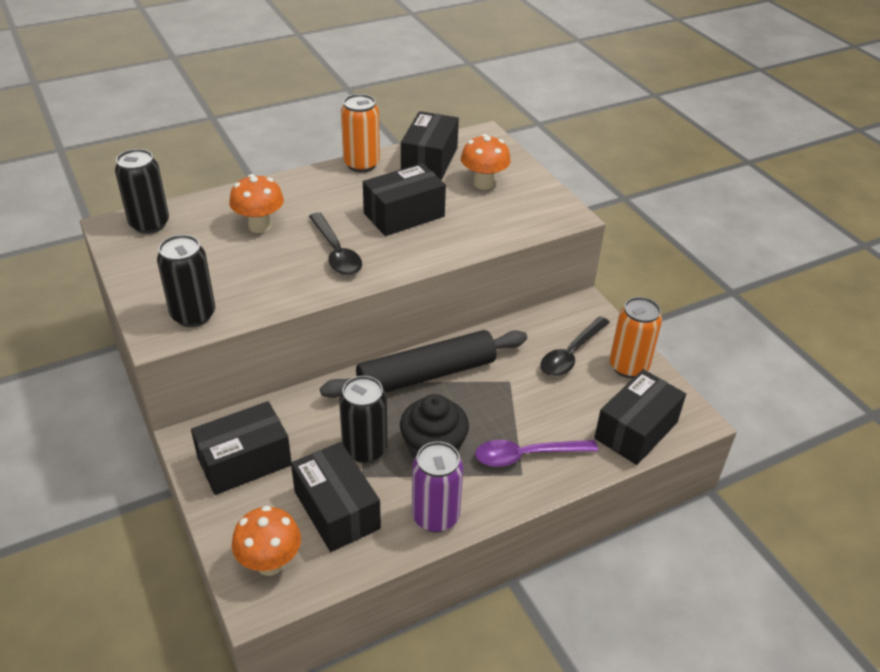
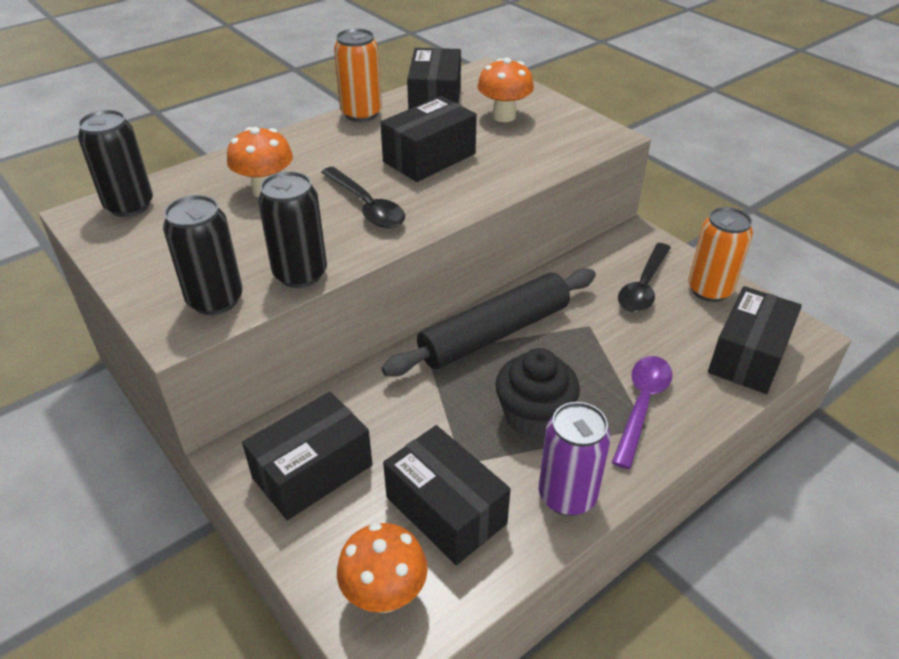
camera: 10 degrees left, 0 degrees up
black can [339,376,388,463] -> black can moved to [258,171,327,288]
purple spoon [475,440,598,467] -> purple spoon turned 135 degrees clockwise [612,356,673,469]

